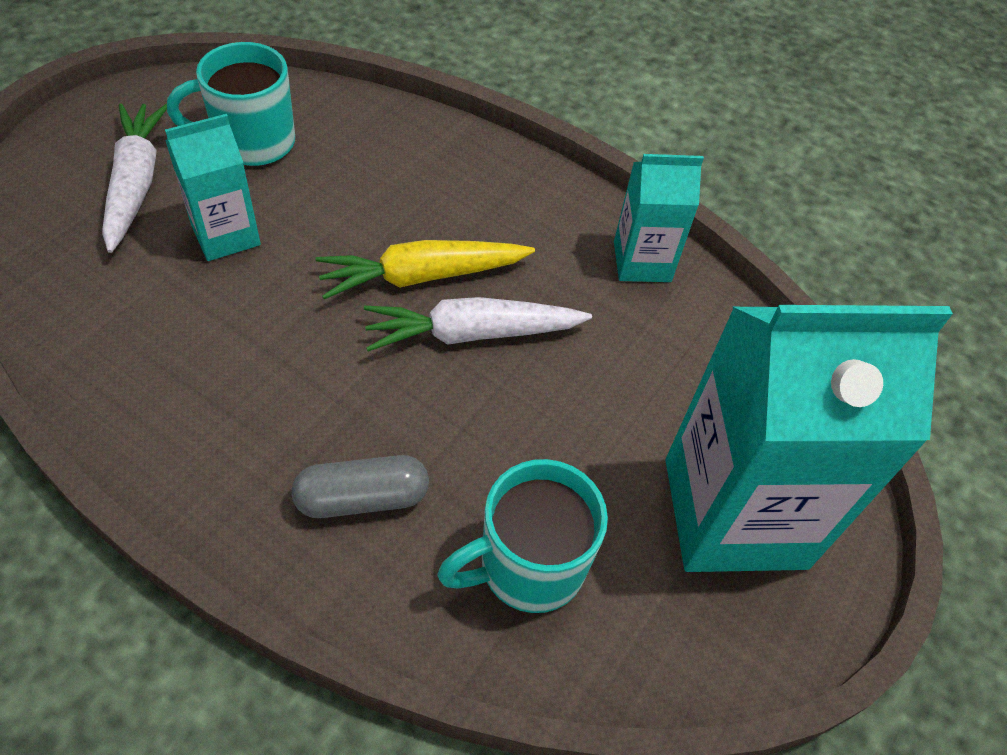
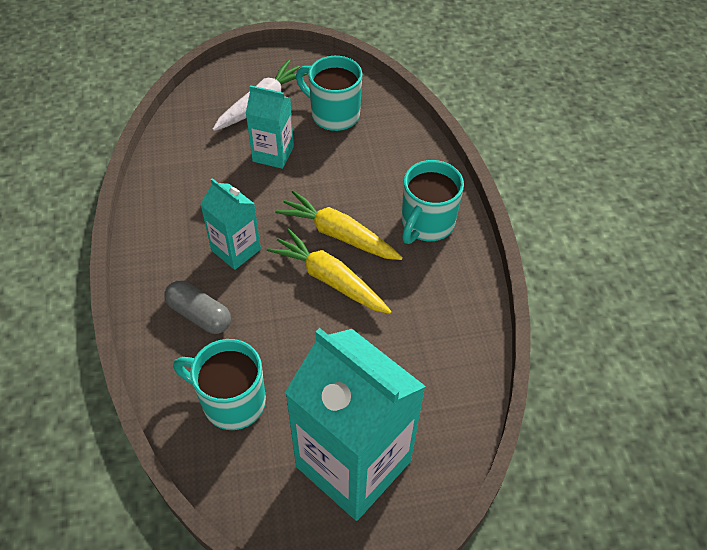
camera: 50 degrees right, 0 degrees up
white carrot [364,297,592,352] -> yellow carrot [267,228,392,314]
turquoise carton [614,154,704,282] -> turquoise carton moved to [200,178,261,270]
none -> turquoise mug [402,160,464,244]

